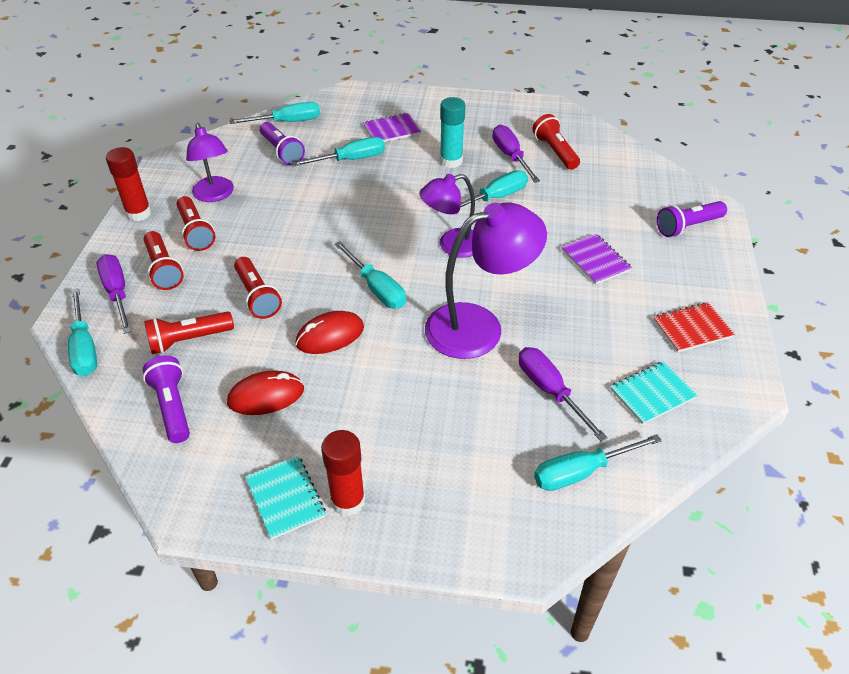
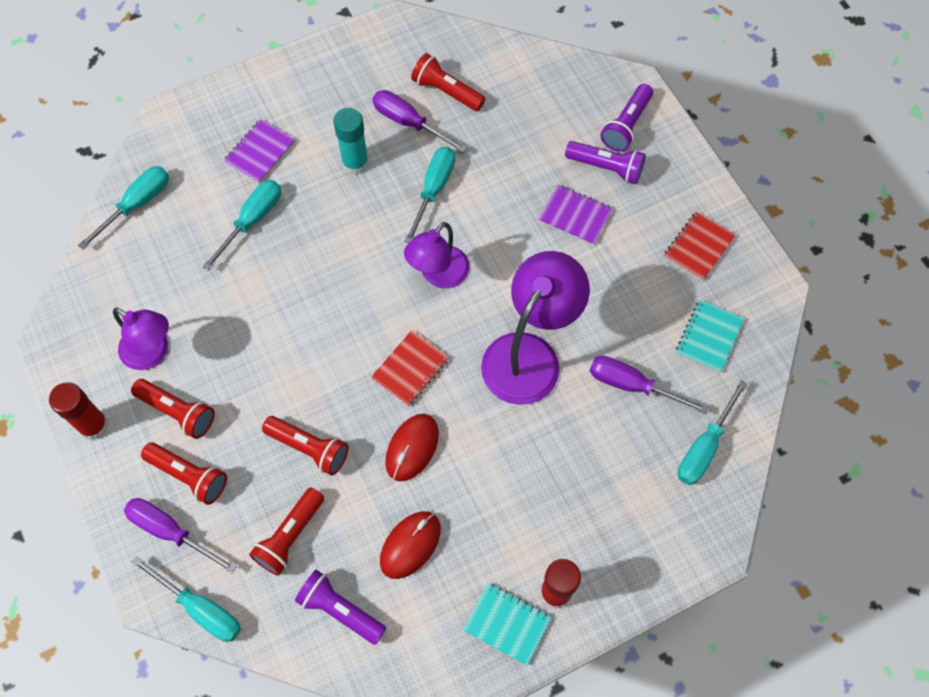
camera: 35 degrees left, 20 degrees up
purple flashlight [260,122,305,165] -> purple flashlight moved to [565,141,646,184]
turquoise screwdriver [334,241,406,309] -> red notebook [371,330,449,407]

